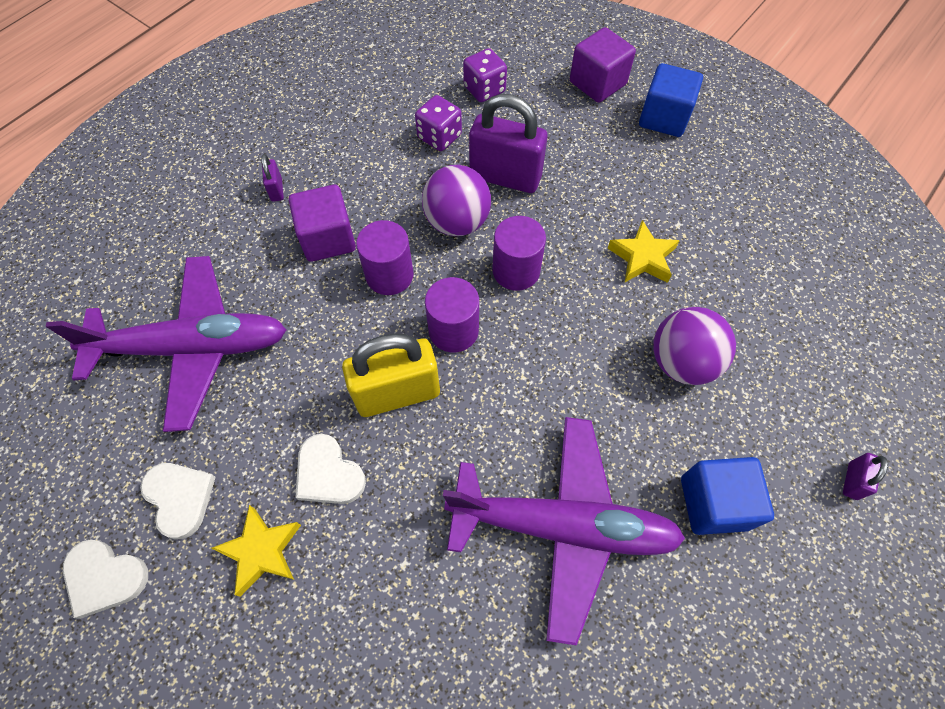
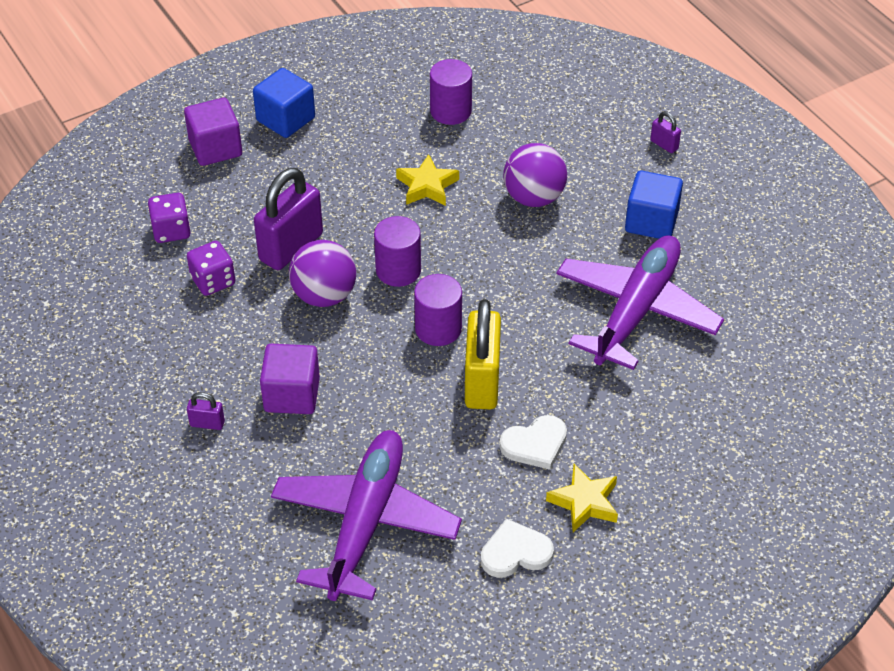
camera: 70 degrees left, 15 degrees down
white heart [63,539,148,619] -> none
purple cylinder [356,220,414,295] -> purple cylinder moved to [430,59,472,125]

